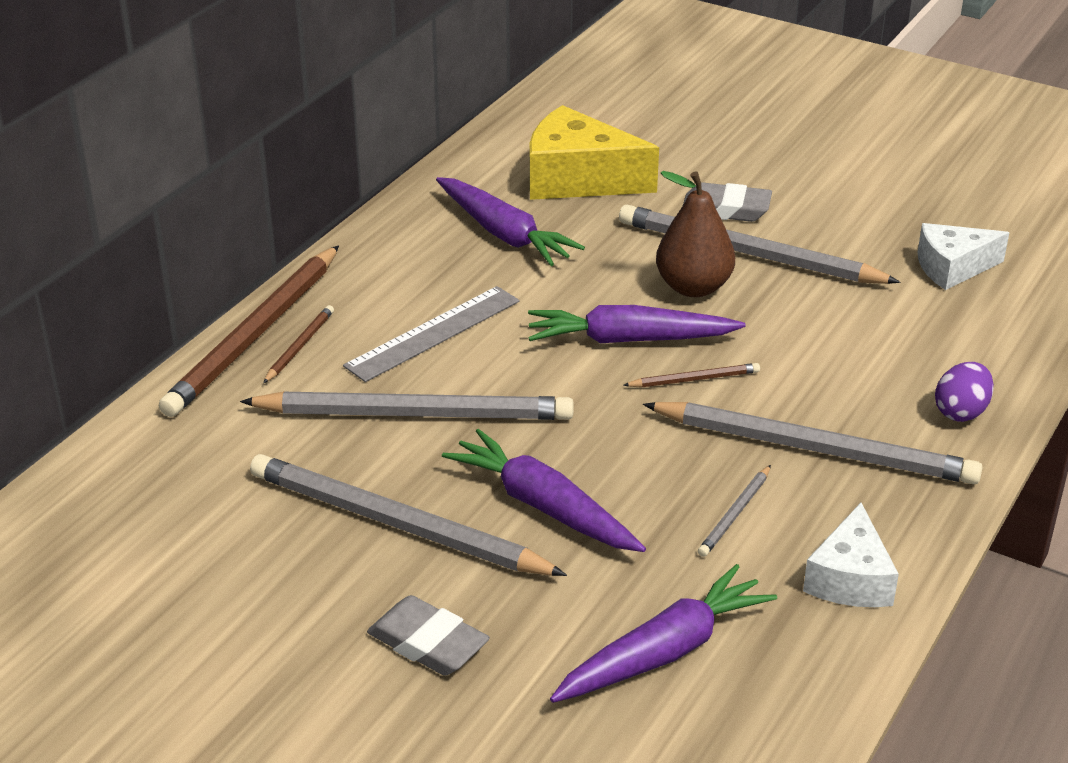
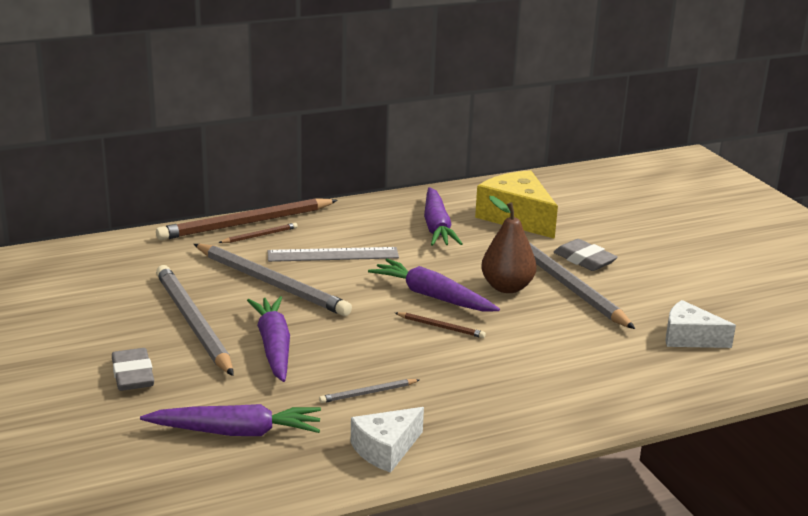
camera: 35 degrees right, 10 degrees down
grey pencil [643,402,983,484] -> none
purple egg [935,362,994,422] -> none

